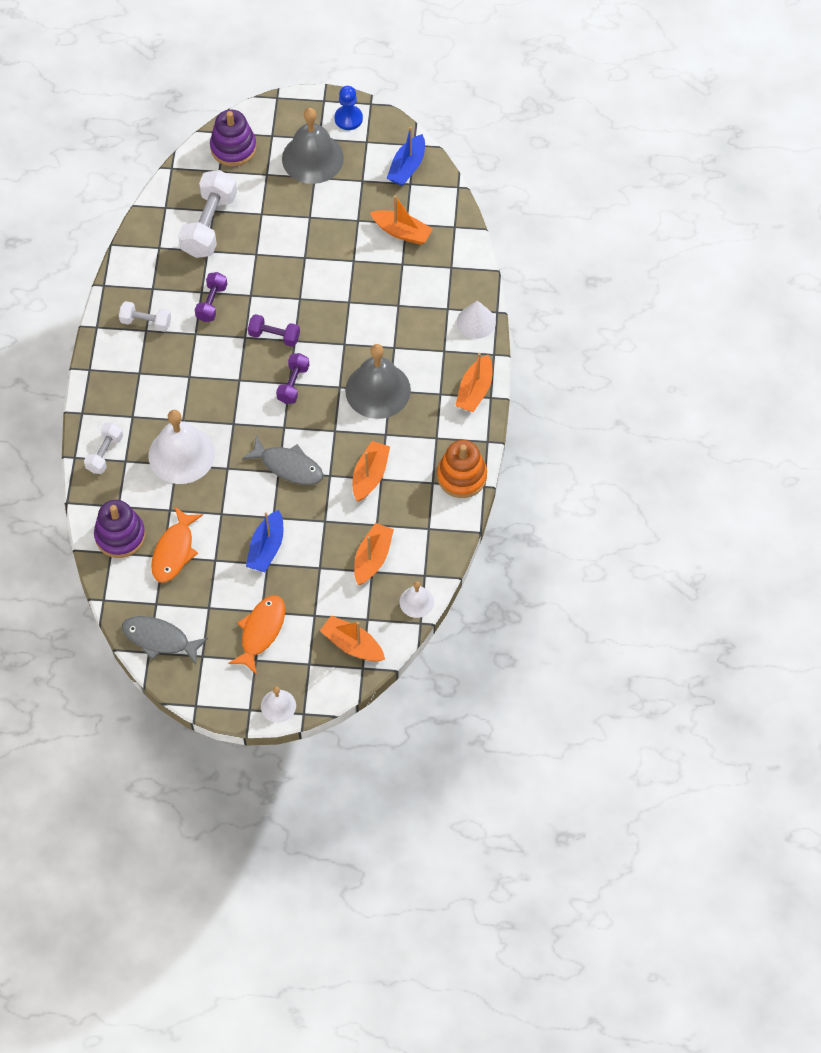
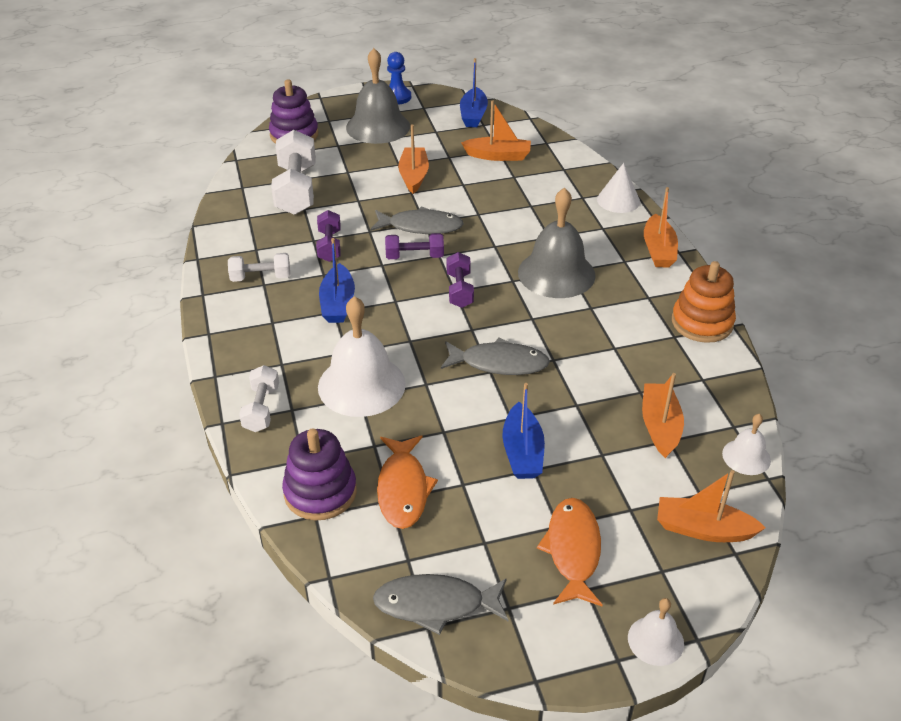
camera: 20 degrees left, 20 degrees down
orange boat [353,441,390,501] -> orange boat moved to [398,124,429,194]
none -> blue boat [319,238,355,323]
none -> grey fish [371,206,464,234]

